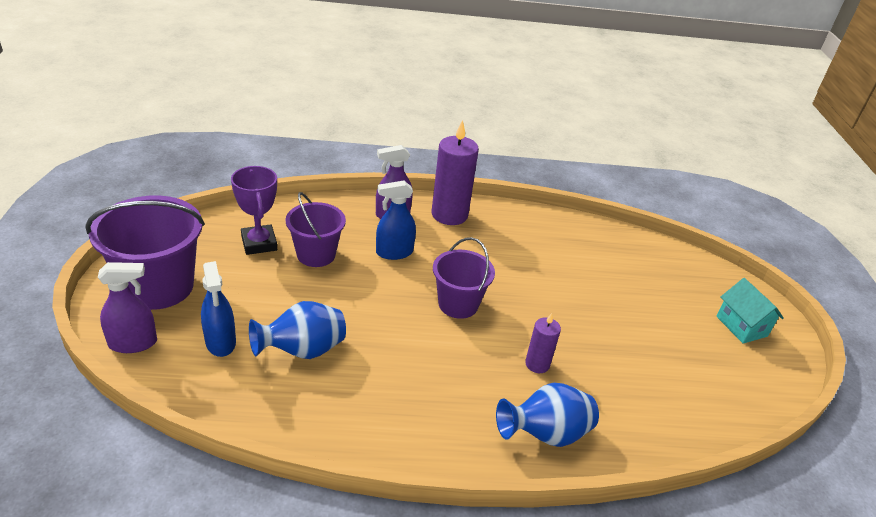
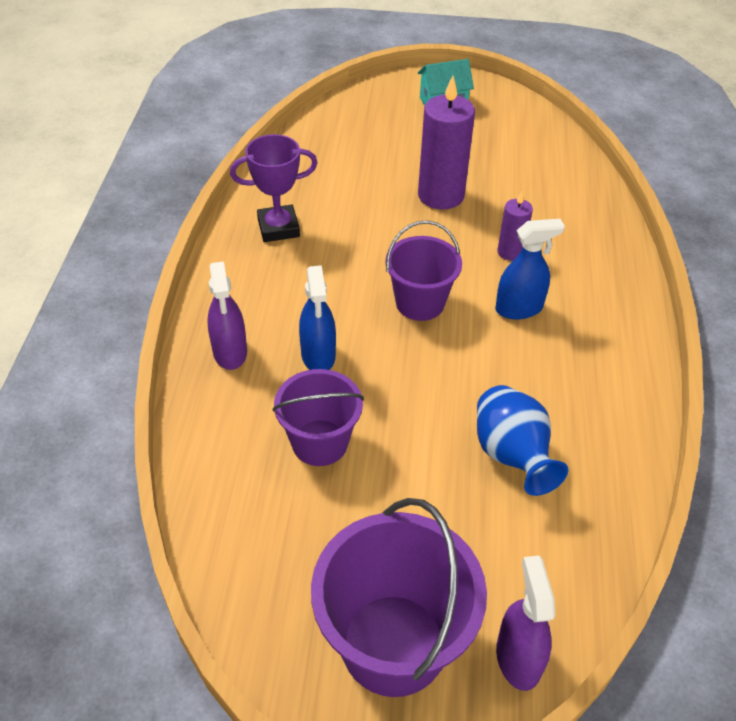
camera: 80 degrees left, 10 degrees up
blue spray bottle [201,261,236,357] -> blue spray bottle moved to [495,219,565,319]
purple trophy [231,166,277,255] -> purple trophy moved to [230,134,318,242]
purple candle [432,120,479,225] -> purple candle moved to [418,76,475,210]
blue vase [496,383,599,447] -> none

